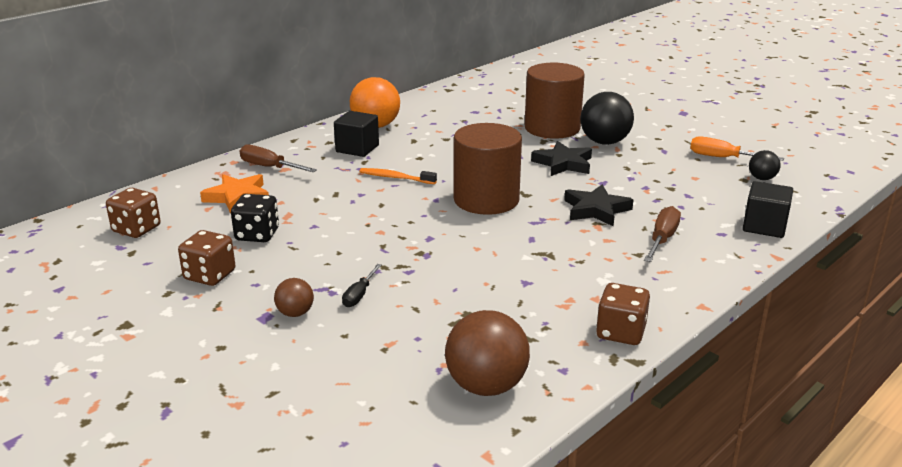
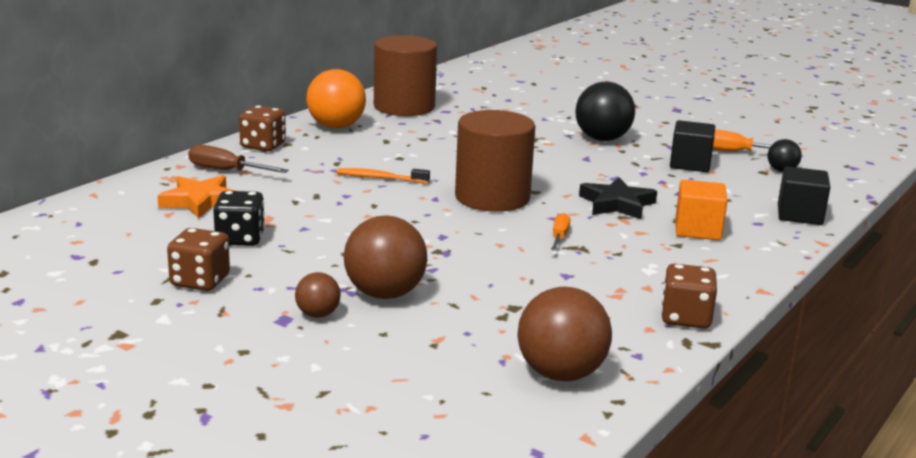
camera: 10 degrees left, 5 degrees down
brown dice [106,188,161,238] -> brown dice moved to [239,105,286,151]
black cube [334,111,379,157] -> black cube moved to [670,120,715,172]
black screwdriver [342,264,381,307] -> brown ball [344,215,427,299]
brown cylinder [525,63,585,139] -> brown cylinder moved to [374,35,437,116]
black star [531,141,592,176] -> none
brown screwdriver [644,206,681,262] -> orange cube [675,180,728,240]
none -> orange screwdriver [551,213,570,251]

